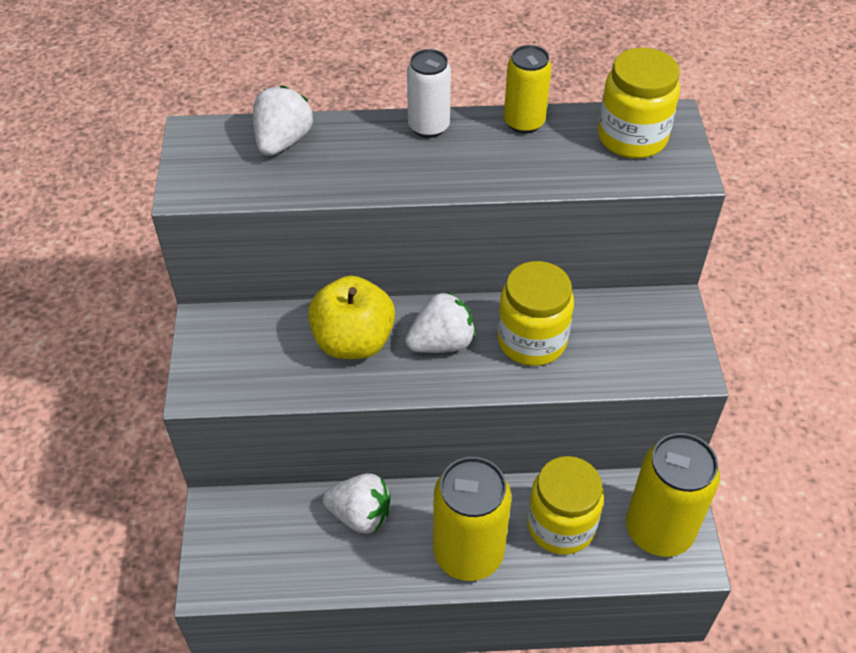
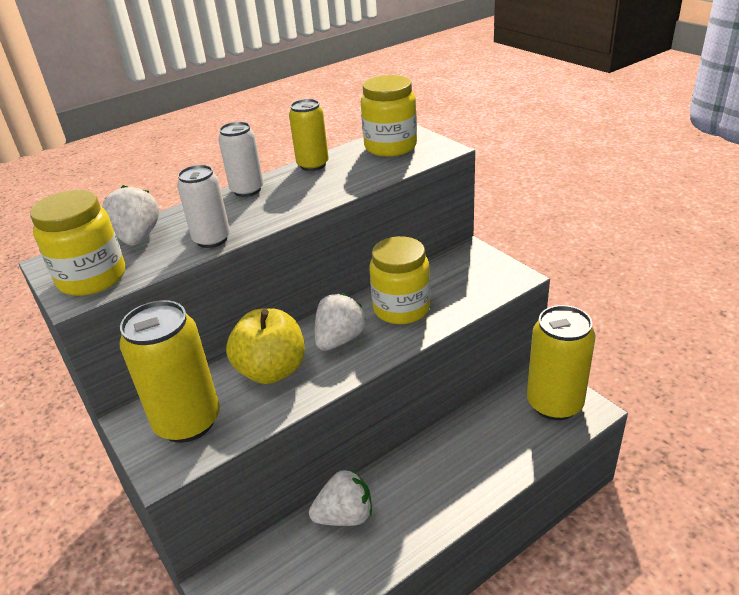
camera: 30 degrees left, 15 degrees down
yellow can [433,457,511,581] -> yellow can moved to [120,300,220,443]
yellow jar [527,456,604,555] -> yellow jar moved to [30,190,125,296]
none -> white can [177,165,230,248]

